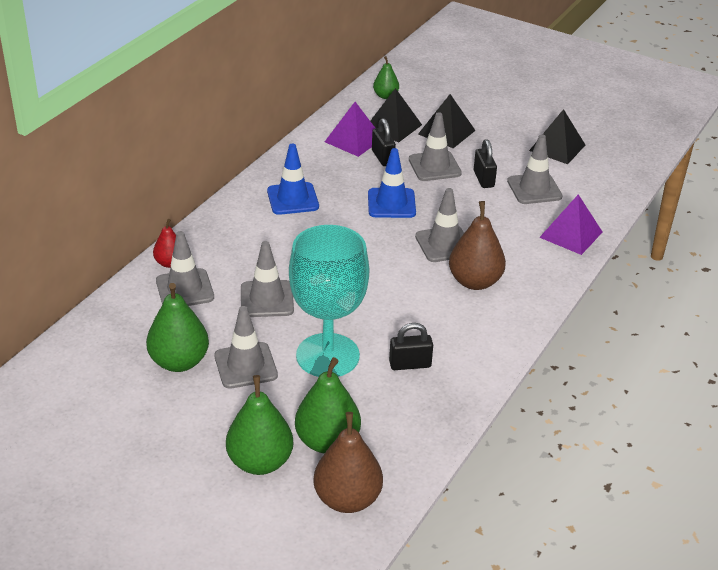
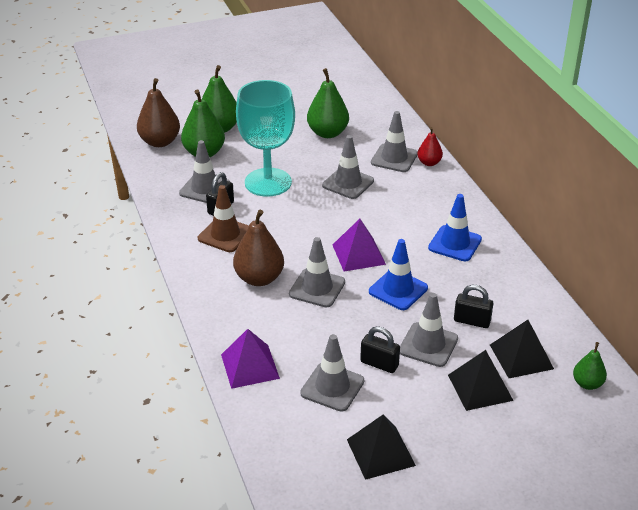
camera: 130 degrees right, 0 degrees up
grey traffic cone [214,306,278,389] -> grey traffic cone moved to [179,140,230,203]
purple pyramid [325,102,375,157] -> purple pyramid moved to [333,219,386,272]
none -> brown traffic cone [198,185,249,252]

